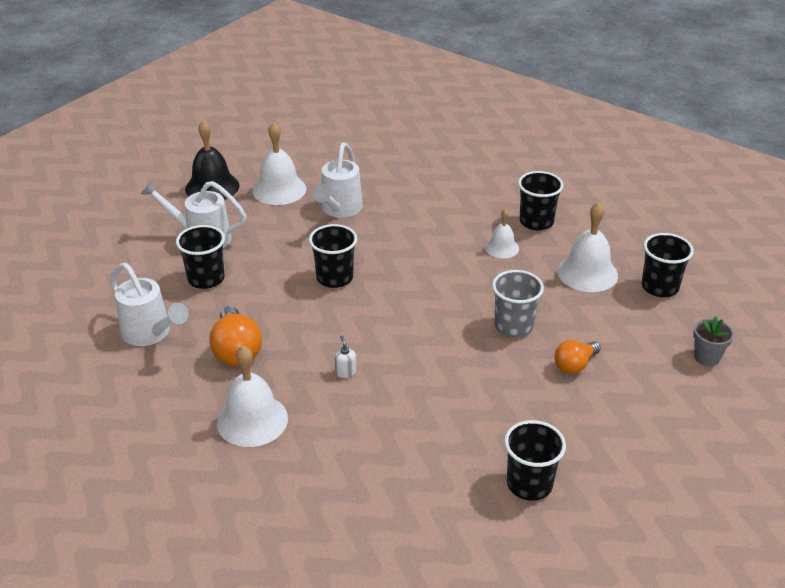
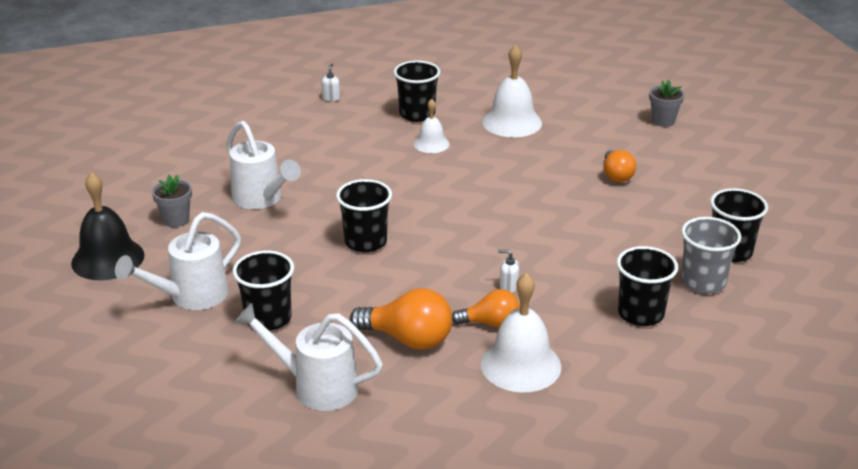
camera: 55 degrees left, 5 degrees down
white watering can [110,263,189,346] -> white watering can turned 150 degrees counterclockwise [234,303,383,411]
white bell [252,122,306,205] -> grey flower pot [152,175,192,227]
grey cup [492,270,544,337] -> grey cup moved to [681,217,741,294]
black cup [641,233,694,297] -> black cup moved to [617,246,678,326]
none -> white soap dispenser [321,63,340,101]
none -> orange light bulb [452,289,520,328]

